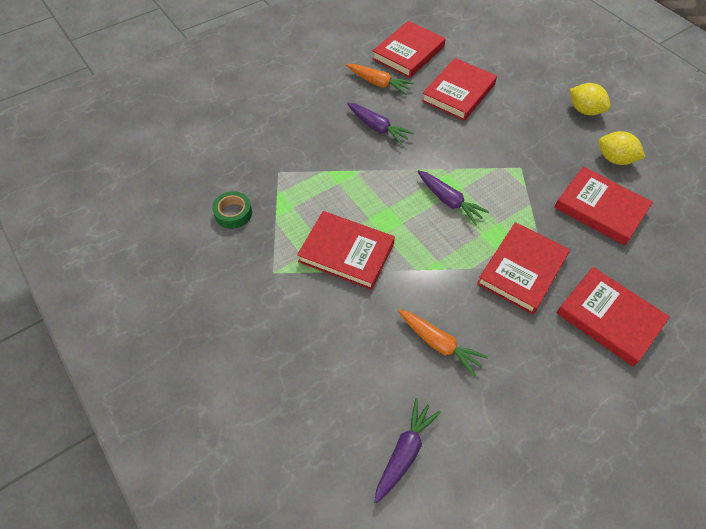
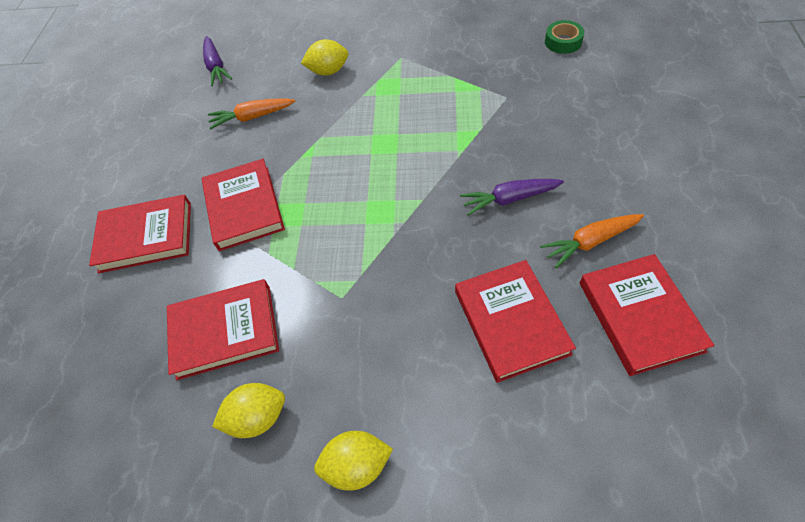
camera: 135 degrees right, 0 degrees up
green tape [212,191,252,229] -> green tape moved to [545,20,584,54]
red book [297,211,395,290] -> none
purple carrot [417,170,489,225] -> none
none -> yellow lemon [301,39,348,76]

